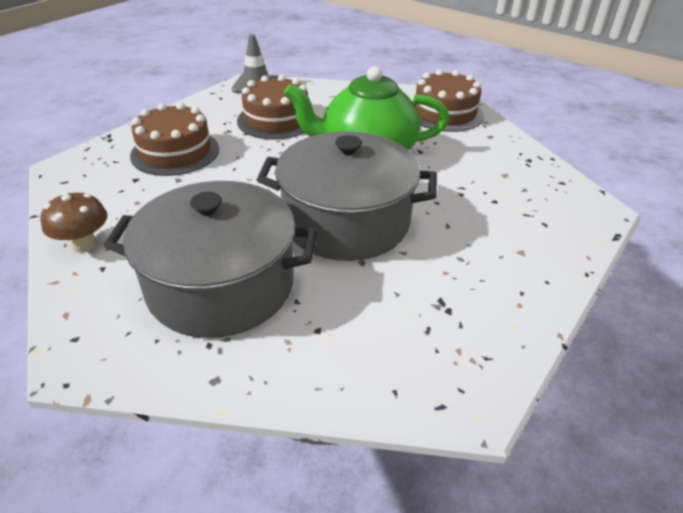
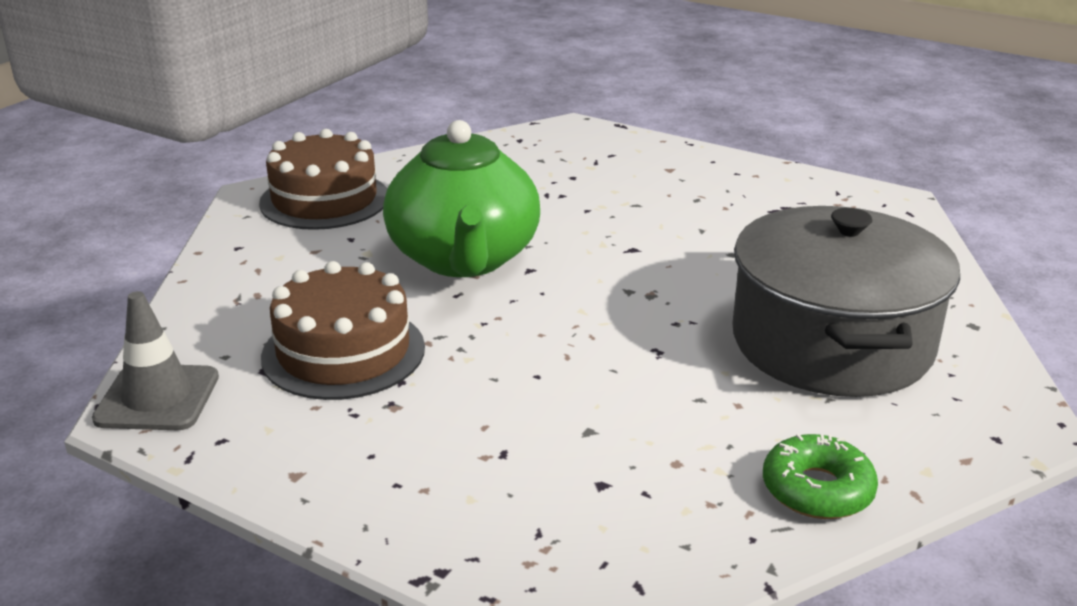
camera: 95 degrees left, 10 degrees down
brown mushroom [41,192,107,253] -> green donut [763,434,878,519]
brown cake [130,102,219,176] -> none
grey pot [257,132,437,261] -> none

